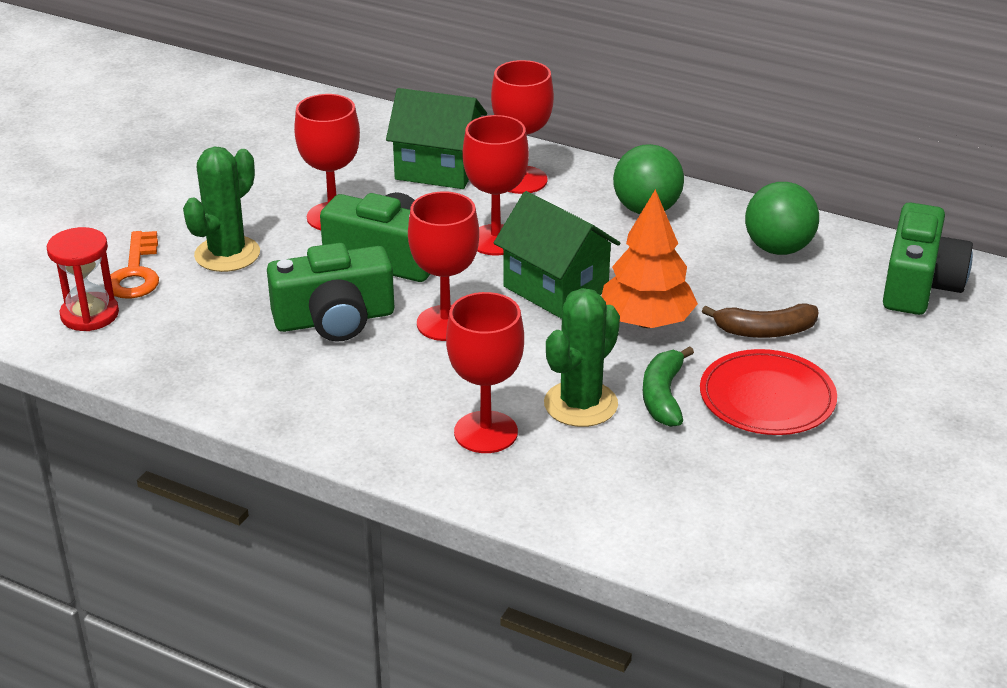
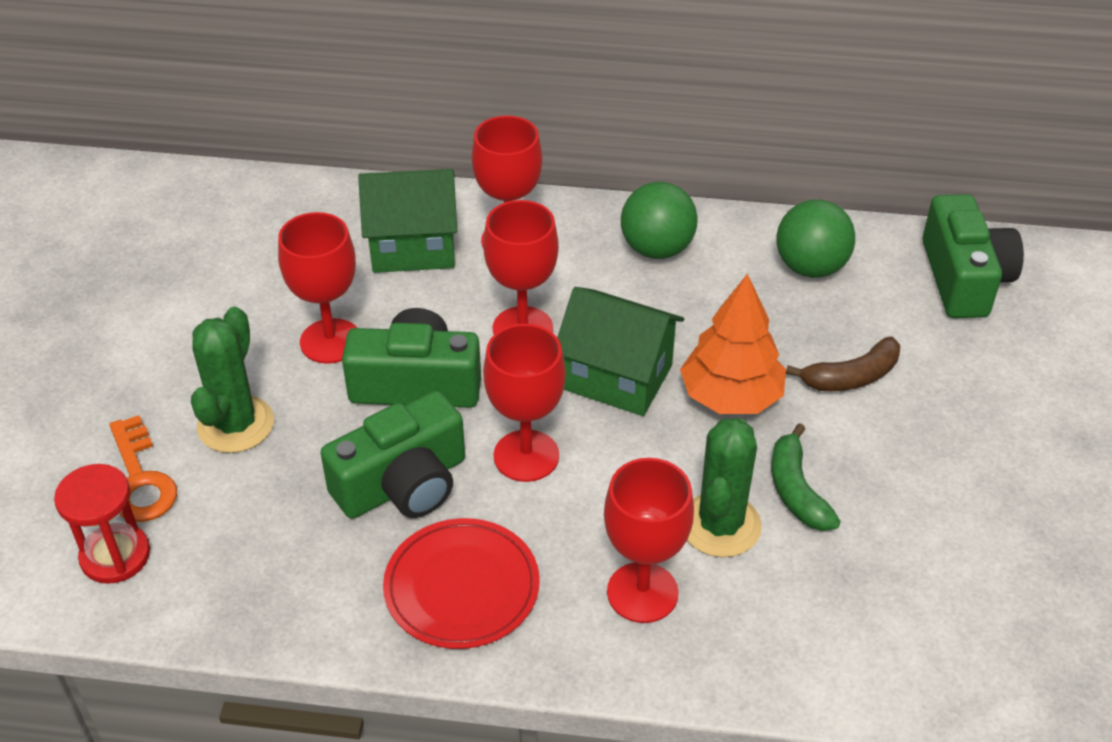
camera: 20 degrees left, 10 degrees up
red plate [700,349,837,435] -> red plate moved to [383,518,540,649]

